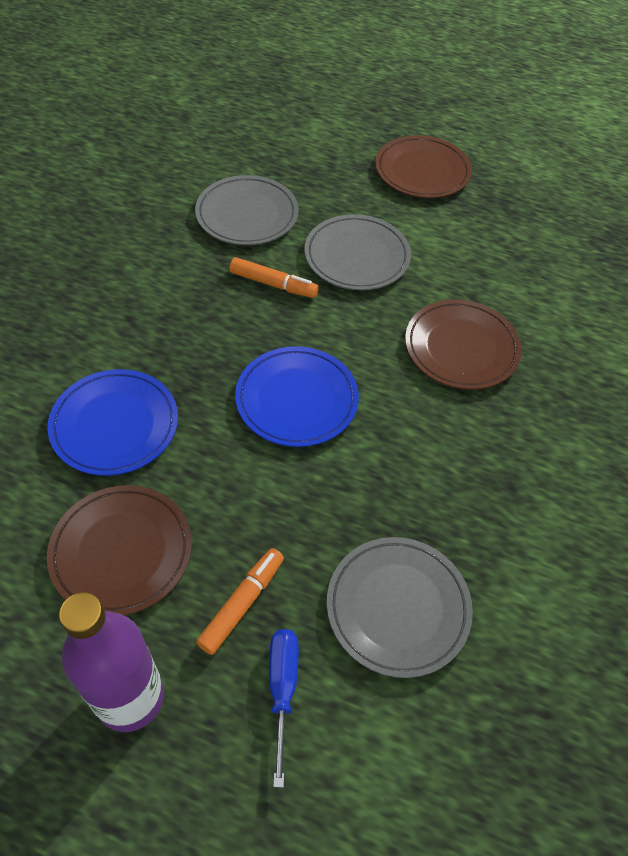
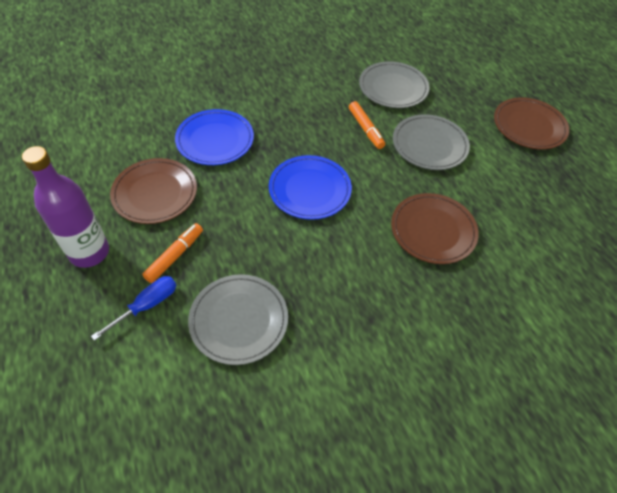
camera: 45 degrees right, 0 degrees up
orange marker [196,548,284,655] -> orange marker turned 45 degrees counterclockwise [142,223,203,283]

